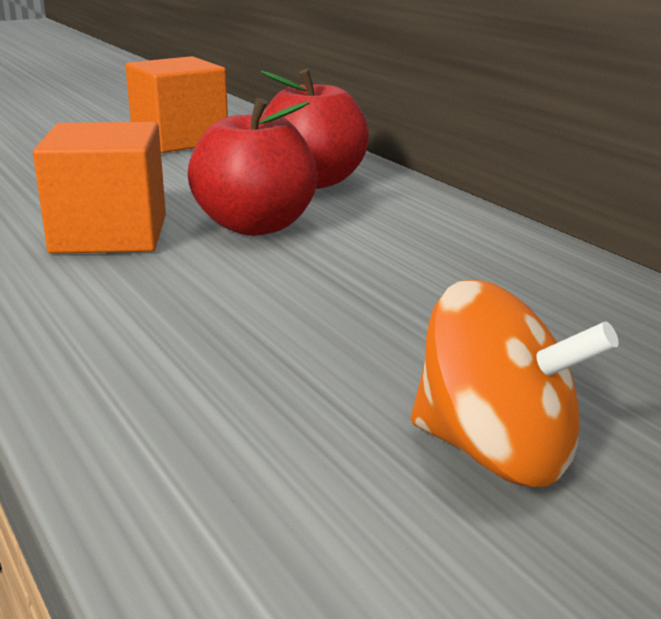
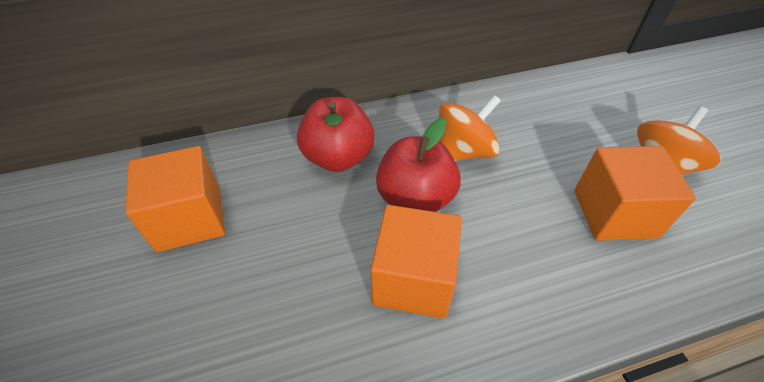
camera: 75 degrees left, 25 degrees up
none -> orange spinning top [439,95,501,161]
none -> orange cube [574,146,696,241]

